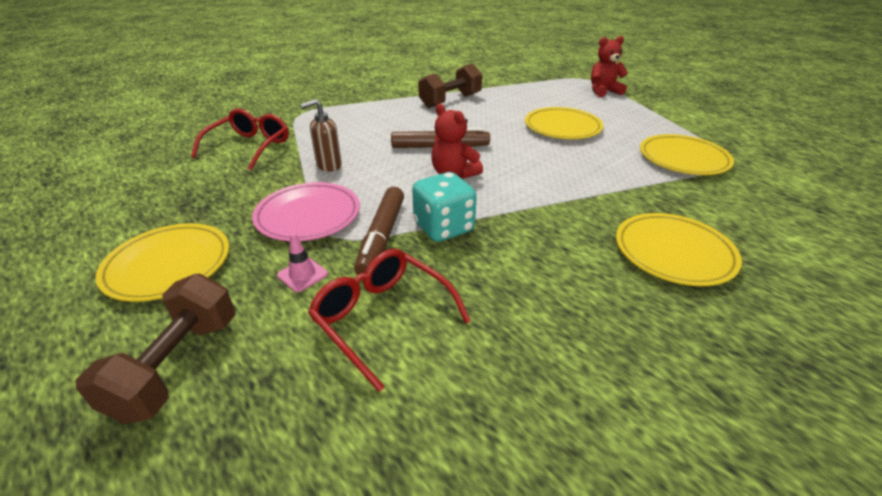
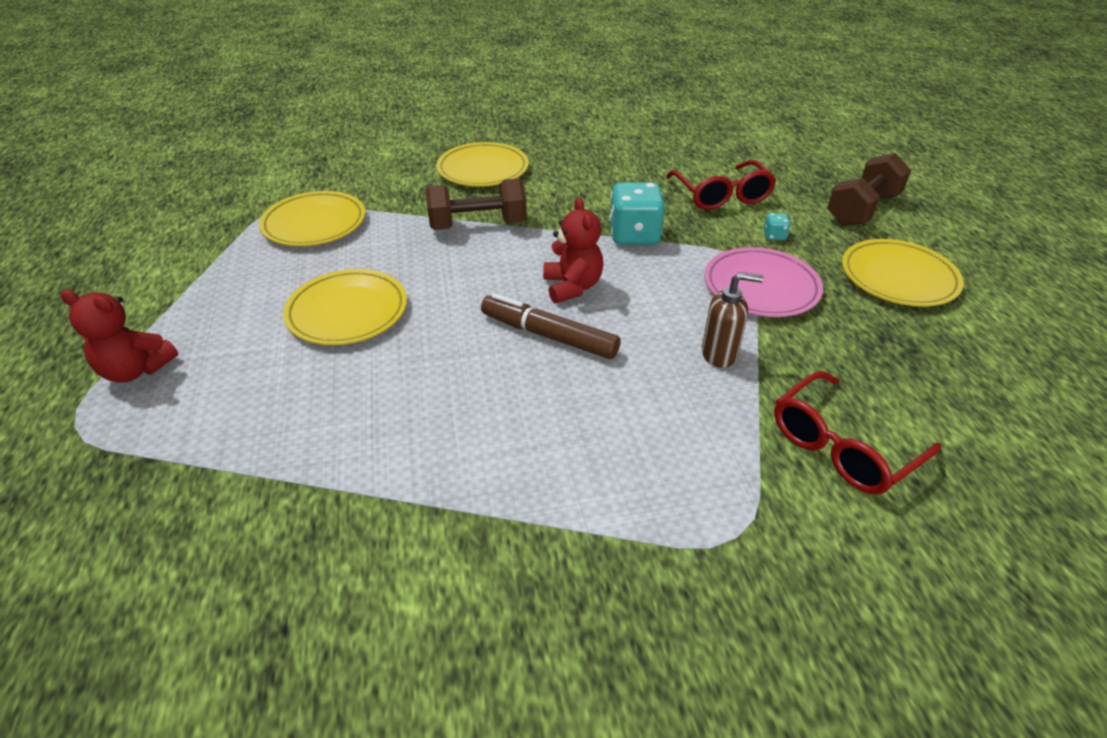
camera: 150 degrees left, 5 degrees up
pink traffic cone [277,233,328,292] -> turquoise dice [764,213,791,240]
brown marker [354,187,404,275] -> none
brown dumbbell [418,63,482,108] -> brown dumbbell moved to [425,178,527,230]

